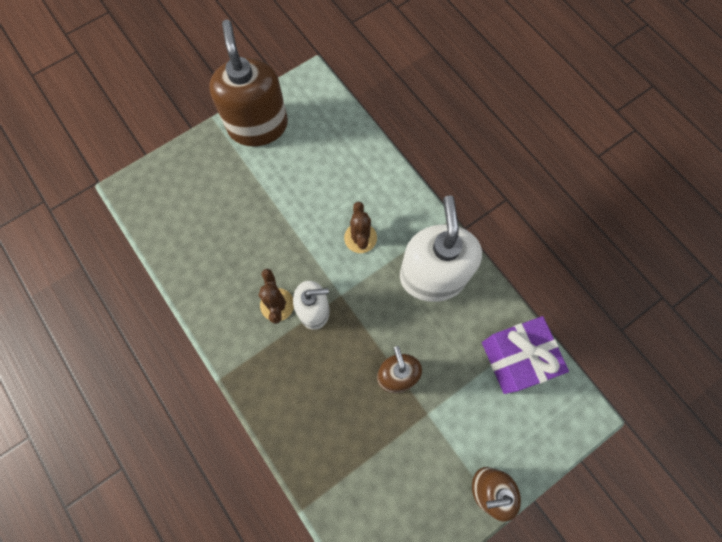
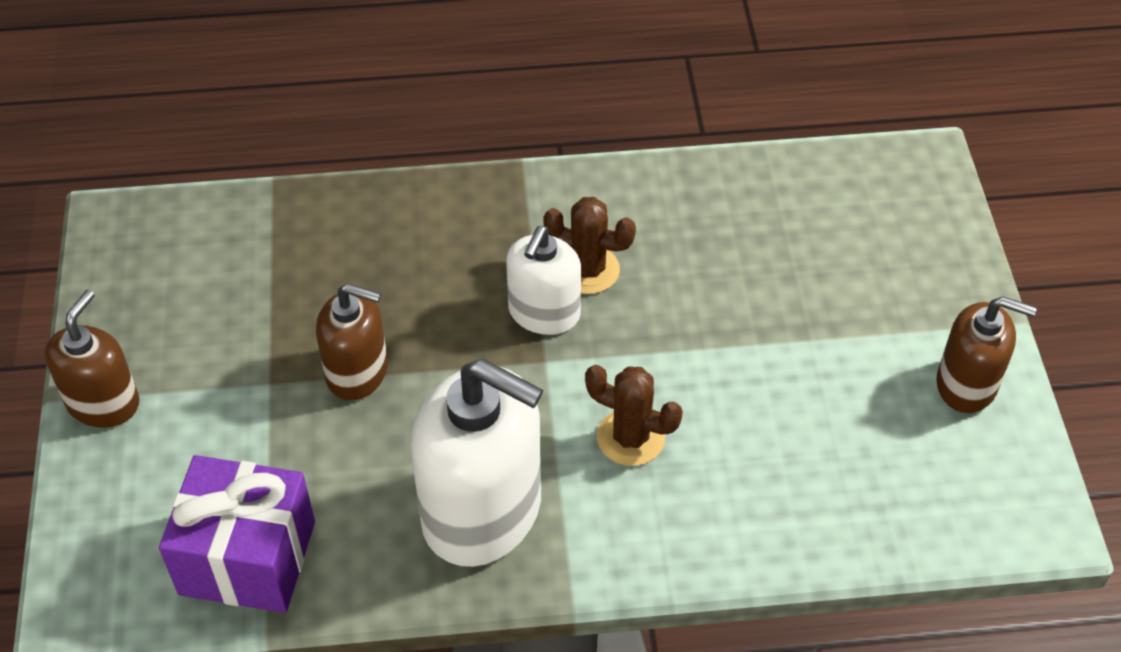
camera: 120 degrees right, 20 degrees down
brown soap dispenser [209,20,288,146] -> brown soap dispenser [936,296,1037,413], size x0.58

